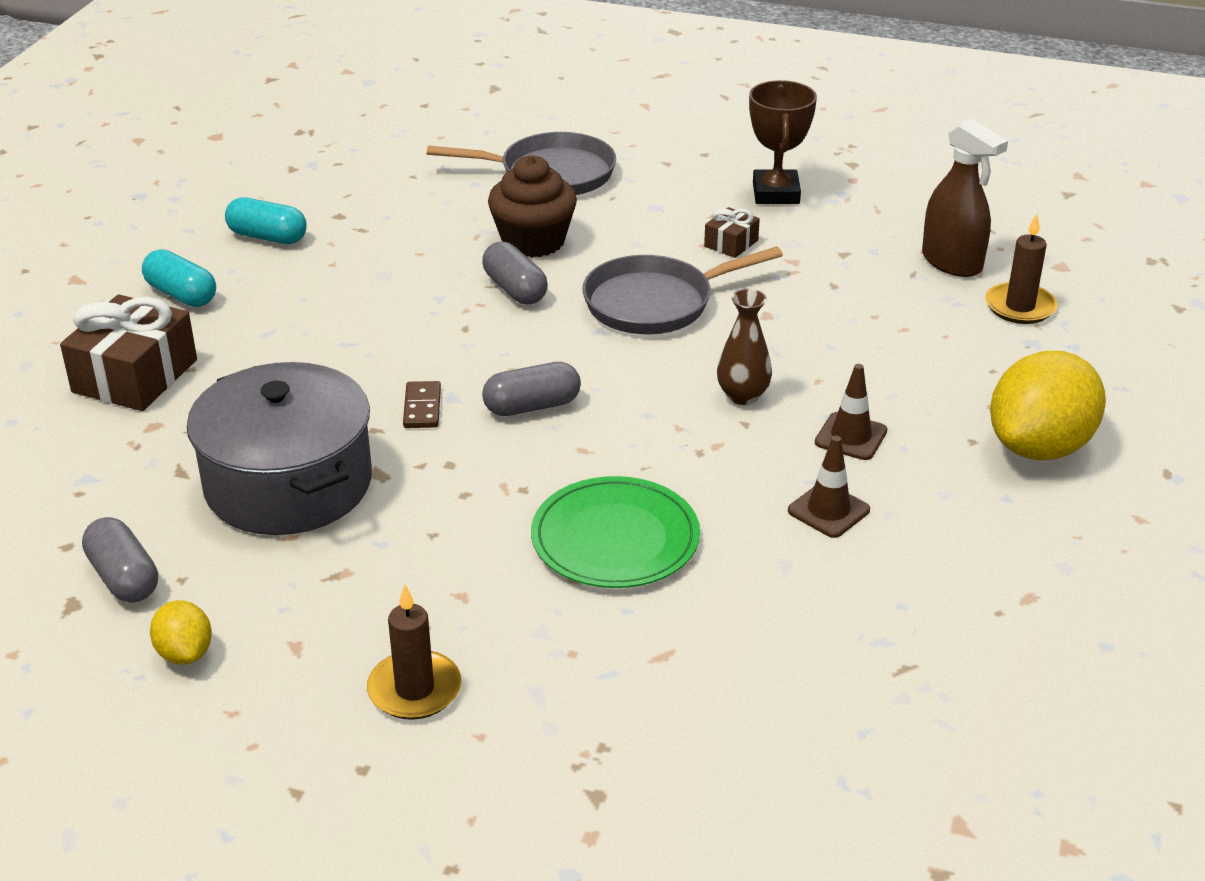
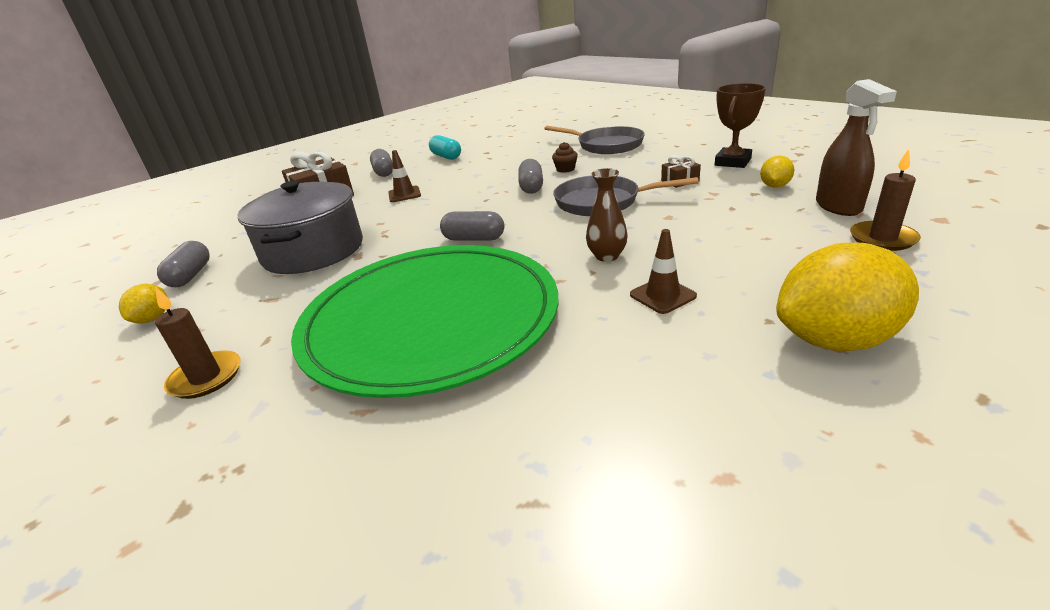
camera: 35 degrees right, 5 degrees down
turquoise capsule [142,249,216,307] -> grey capsule [370,149,393,177]
brown domino [403,381,441,428] -> none
brown cupcake [488,155,577,258] -> brown cupcake [552,142,578,173], size x0.49
green plate [531,476,700,588] -> green plate [291,245,559,398], size x2.01
brown traffic cone [788,435,870,538] -> brown traffic cone moved to [388,150,421,202]
none -> yellow lemon [760,155,795,188]

